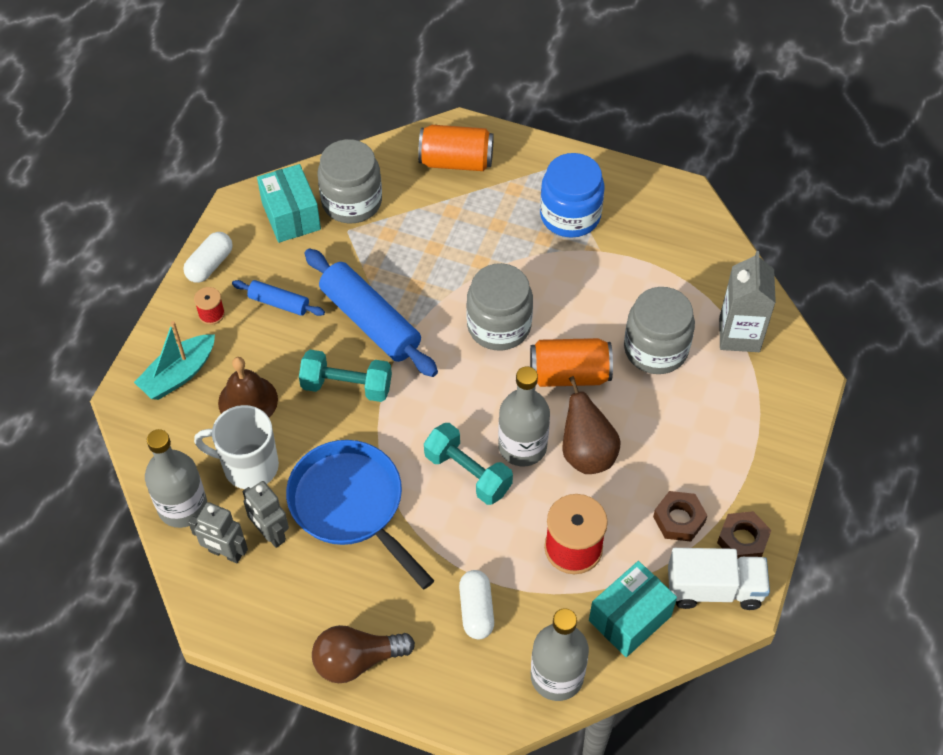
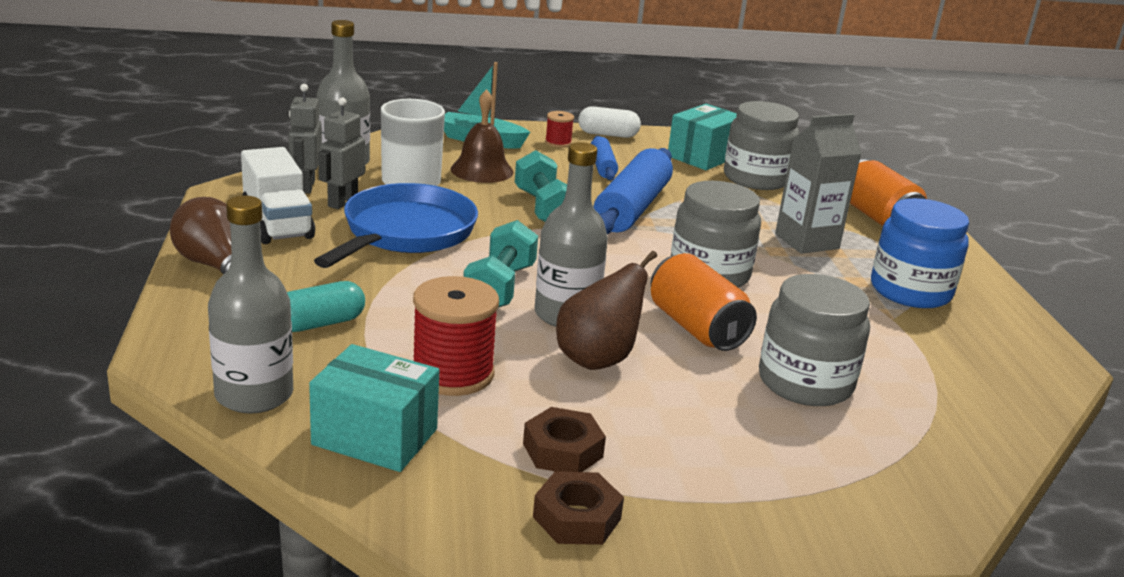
camera: 60 degrees right, 30 degrees down
white capsule [459,570,494,639] -> turquoise capsule [287,281,365,332]
white truck [668,548,770,610] -> white truck moved to [241,147,315,244]
grey carton [719,251,776,352] -> grey carton moved to [775,114,862,254]

